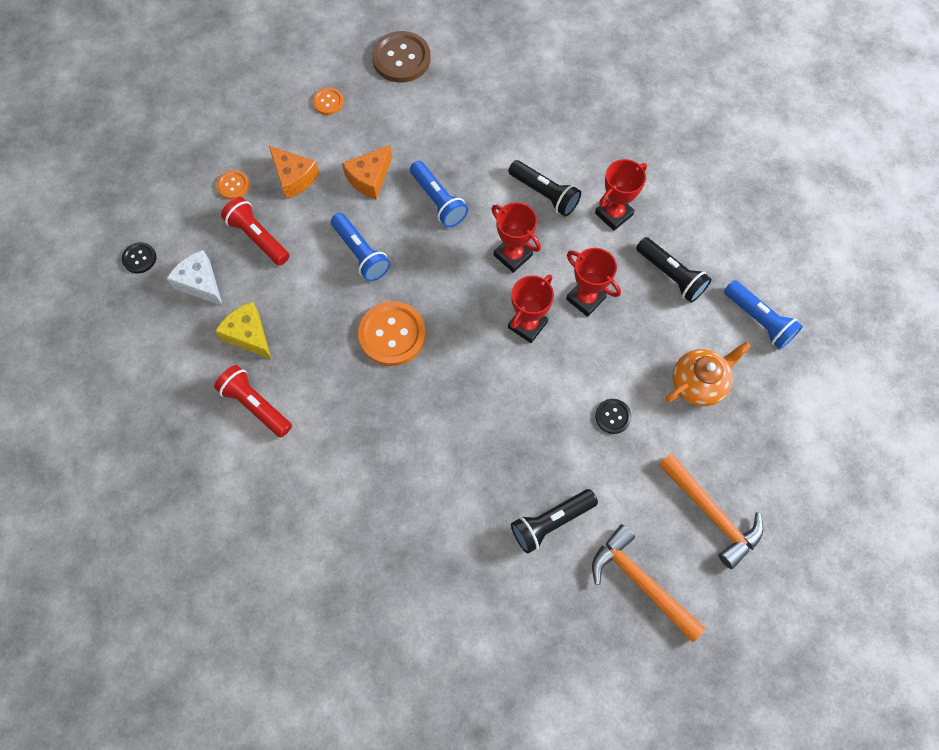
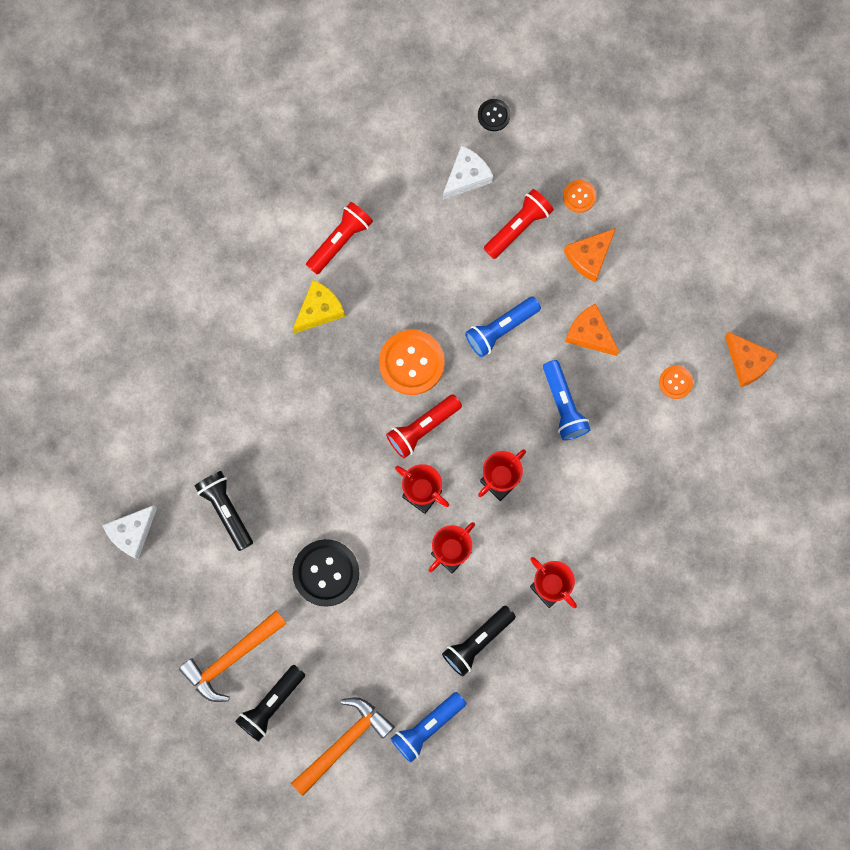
camera: 90 degrees right, 10 degrees up
yellow cheese [215,302,271,359] -> yellow cheese moved to [293,280,345,334]
orange button [313,88,344,115] -> orange button moved to [659,365,693,399]
brown button [372,31,431,83] -> orange cheese [725,332,778,387]
blue flashlight [410,161,468,227] -> blue flashlight turned 75 degrees counterclockwise [543,360,591,440]
black flashlight [508,160,581,216] -> black flashlight moved to [235,665,305,742]
orange hammer [592,524,706,642] -> orange hammer moved to [291,697,395,796]
black button [595,399,632,434] -> black button [292,539,359,607], size x1.95
orange teapot [666,342,751,406] -> none
none -> white cheese [102,505,157,559]
none -> red flashlight [386,394,462,458]

